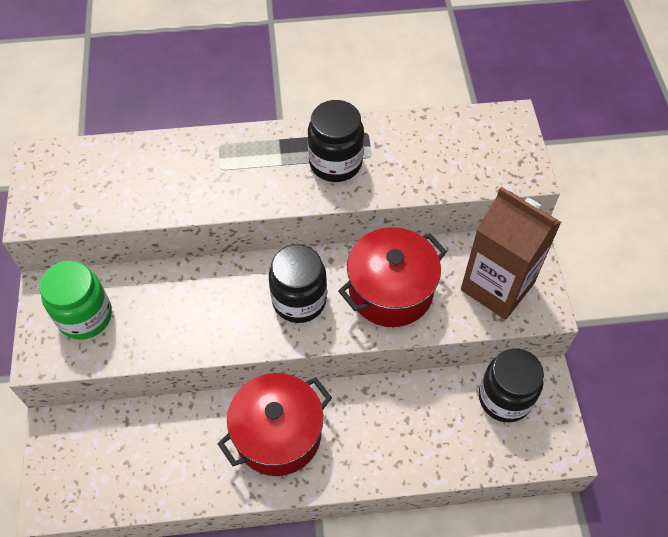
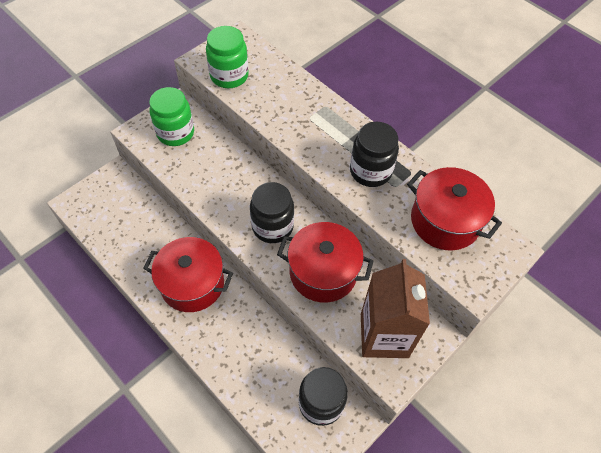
camera: 50 degrees right, 0 degrees up
none -> green jar [206,26,249,88]
none -> red pot [407,167,502,250]

